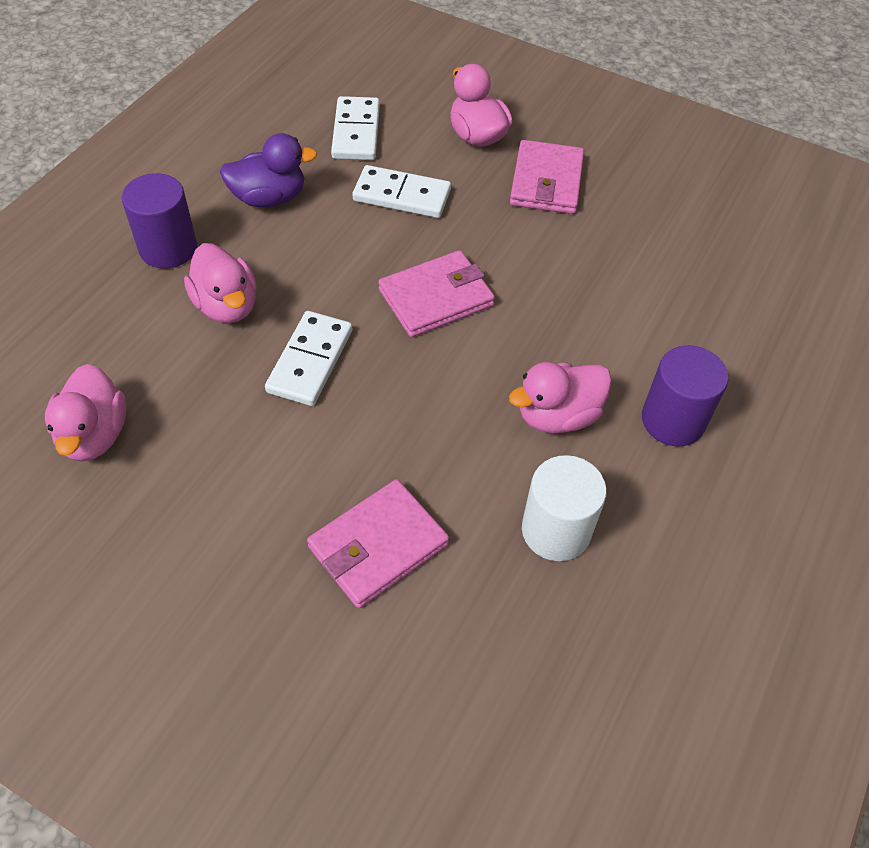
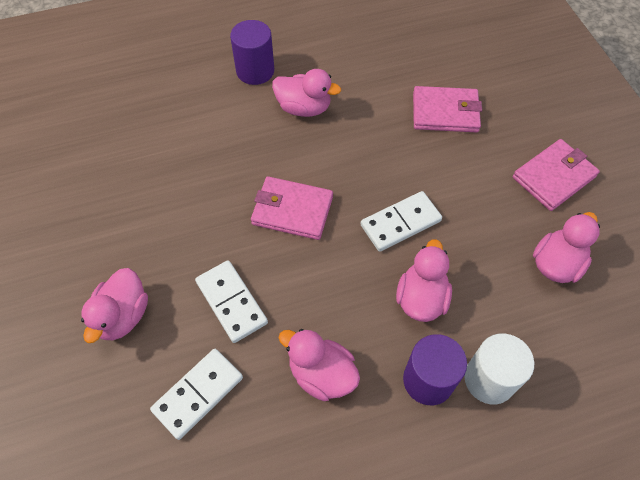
camera: 135 degrees left, 5 degrees up
purple duck [220,133,317,207] -> pink duck [278,329,360,401]
pink wallet [510,140,584,214] -> pink wallet moved to [513,139,600,211]
white cylinder [522,455,607,561] -> white cylinder moved to [464,333,534,405]

